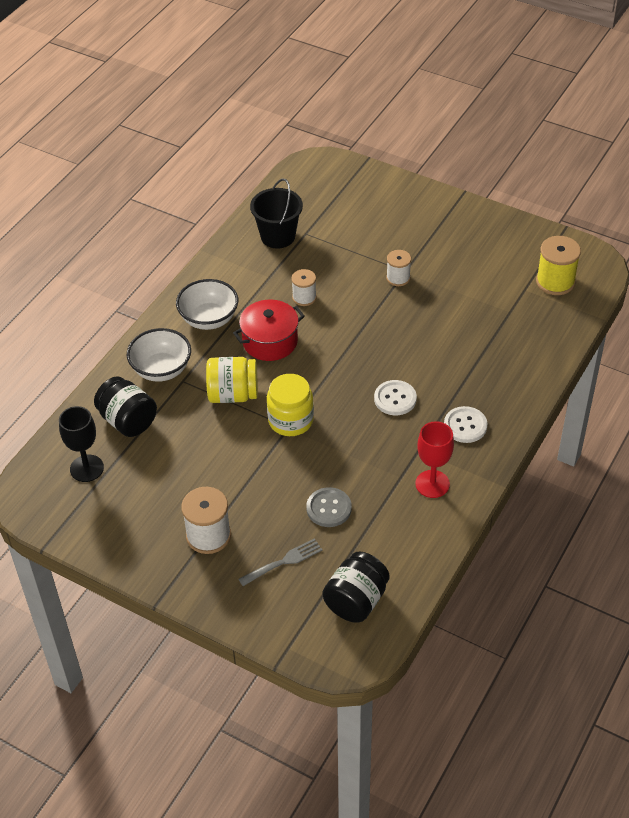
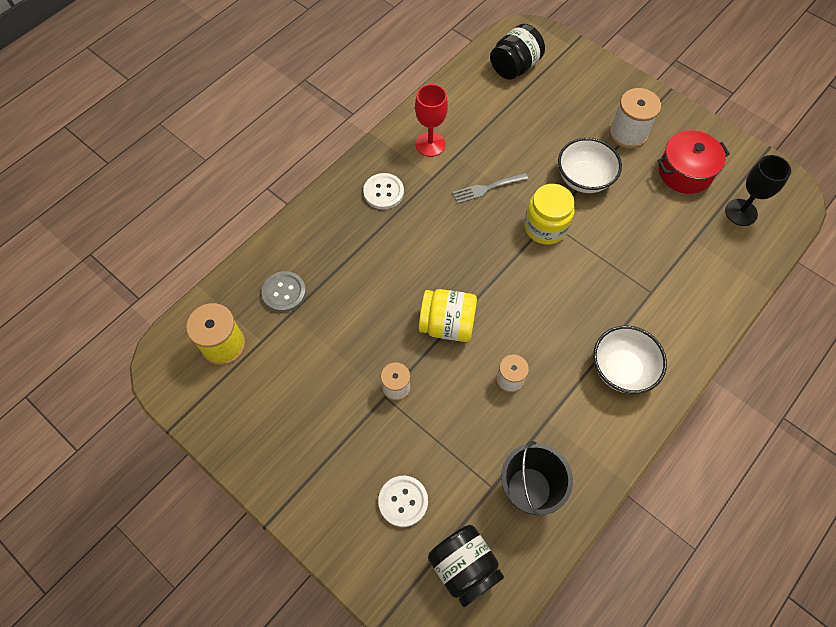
camera: 170 degrees left, 15 degrees up
black jar [94,376,157,437] -> black jar moved to [428,525,504,607]
white bowl [127,328,191,382] -> white bowl moved to [558,138,622,193]
yellow jar [206,357,258,403] -> yellow jar moved to [419,289,477,342]
red pot [233,300,305,361] -> red pot moved to [657,130,730,194]
grey fork [239,538,323,586] -> grey fork moved to [452,173,528,204]
grey button [306,487,352,527] -> grey button moved to [262,271,306,312]
white button [374,380,417,415] -> white button moved to [378,476,428,527]

